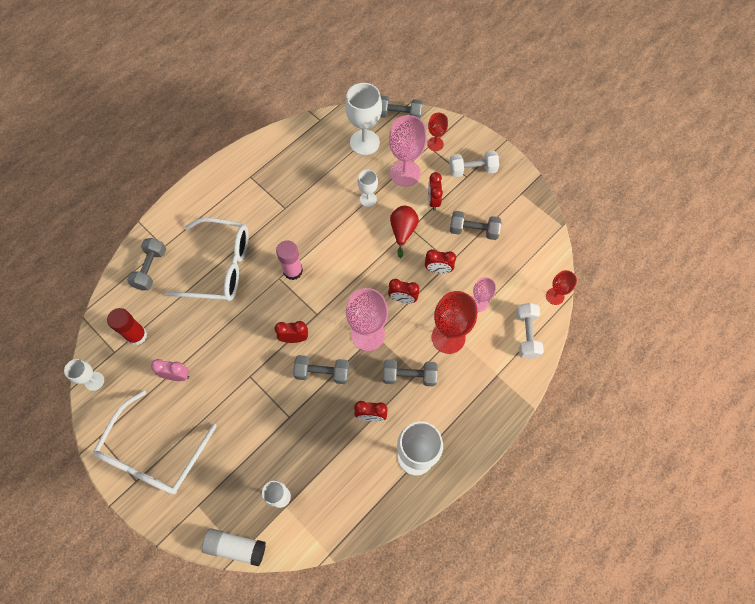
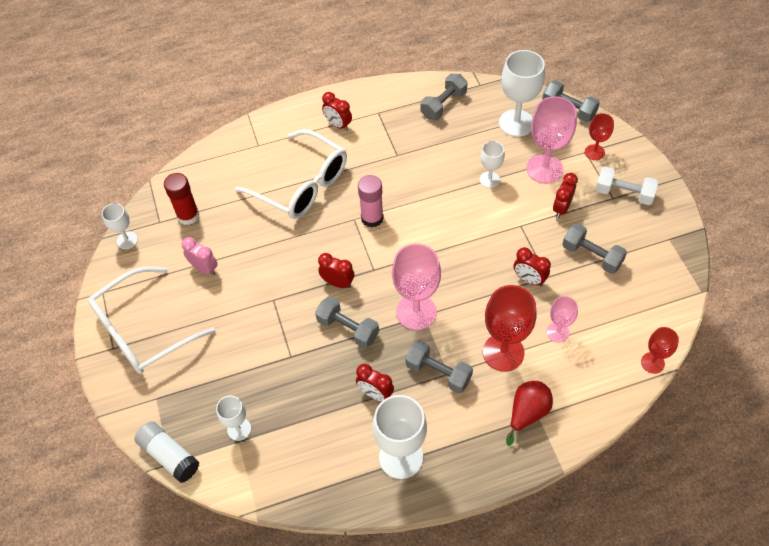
camera: 30 degrees right, 10 degrees down
grey dumbbell [127,238,166,290] -> grey dumbbell moved to [420,74,467,120]
red clock [388,279,419,303] -> red clock moved to [322,92,352,131]
red pear [390,206,419,258] -> red pear moved to [506,381,553,446]
white dumbbell [516,303,544,359] -> none

